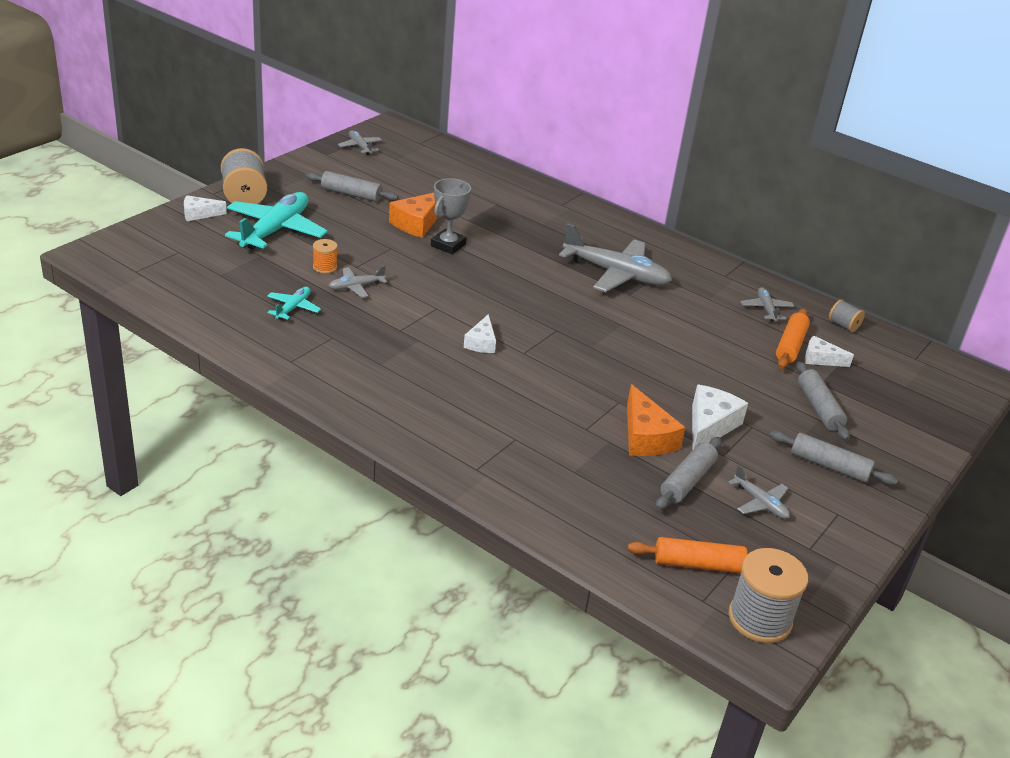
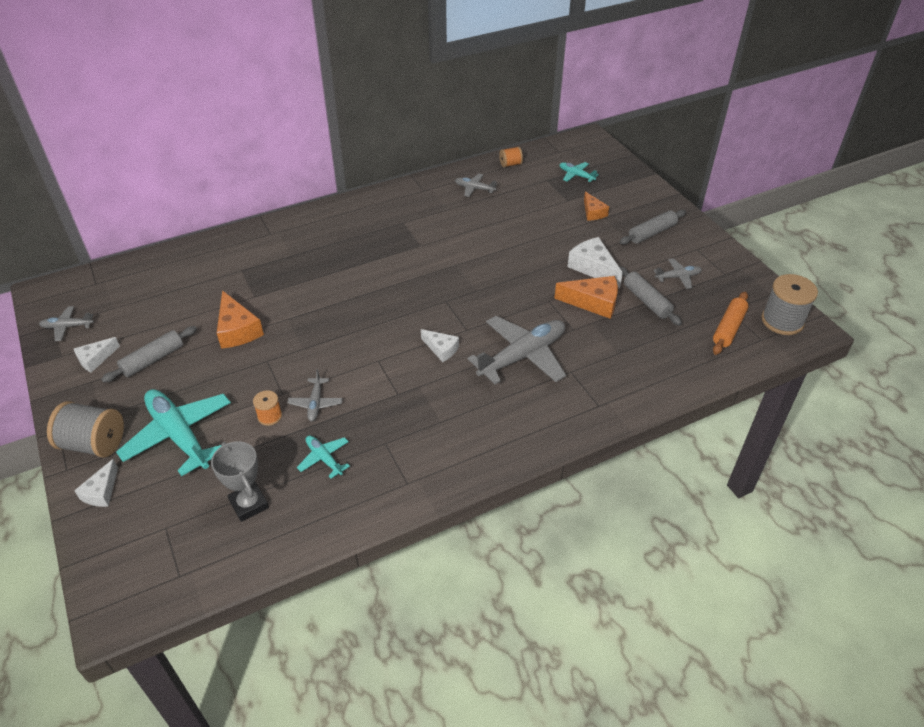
camera: 60 degrees left, 10 degrees up
grey trophy [431,178,471,254] -> grey trophy moved to [211,441,269,522]
grey plane [559,223,672,292] -> grey plane moved to [468,316,566,384]
orange rolling pin [776,308,810,369] -> none
grey rolling pin [796,362,850,441] -> orange cheese [584,191,609,221]
white cheese [805,336,854,367] -> white cheese moved to [74,337,120,373]
grey spool [829,299,865,332] -> orange spool [499,147,523,167]
none -> turquoise plane [560,162,599,182]

